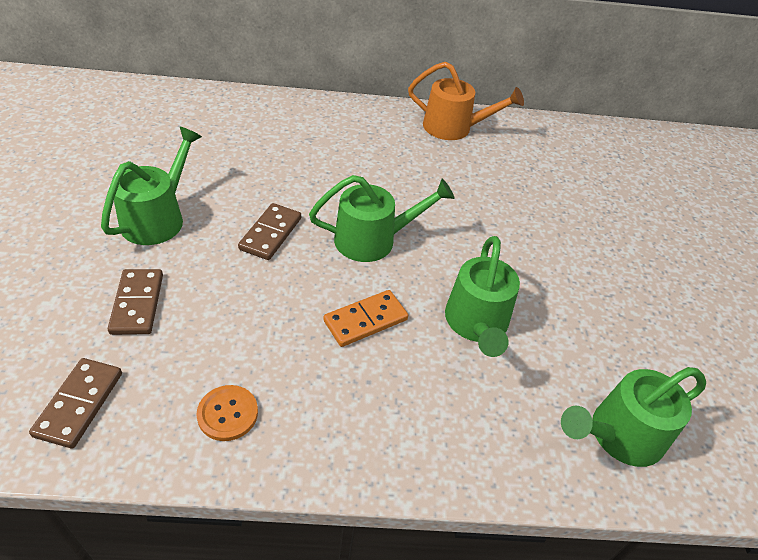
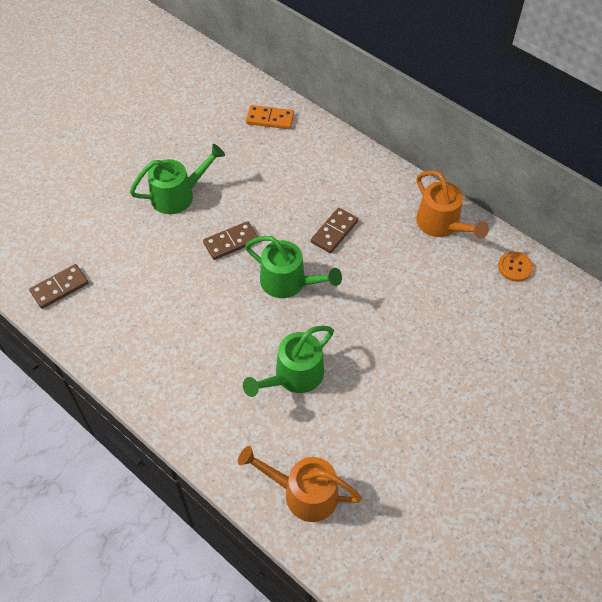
camera: 45 degrees right, 10 degrees up
brown domino [108,269,163,335] -> brown domino moved to [311,208,358,253]
orange button [197,385,258,441] -> orange button moved to [498,251,533,282]
orange domino [323,290,408,347] -> orange domino moved to [246,105,294,129]
green watering can [561,367,706,467] -> orange watering can [238,446,362,522]

